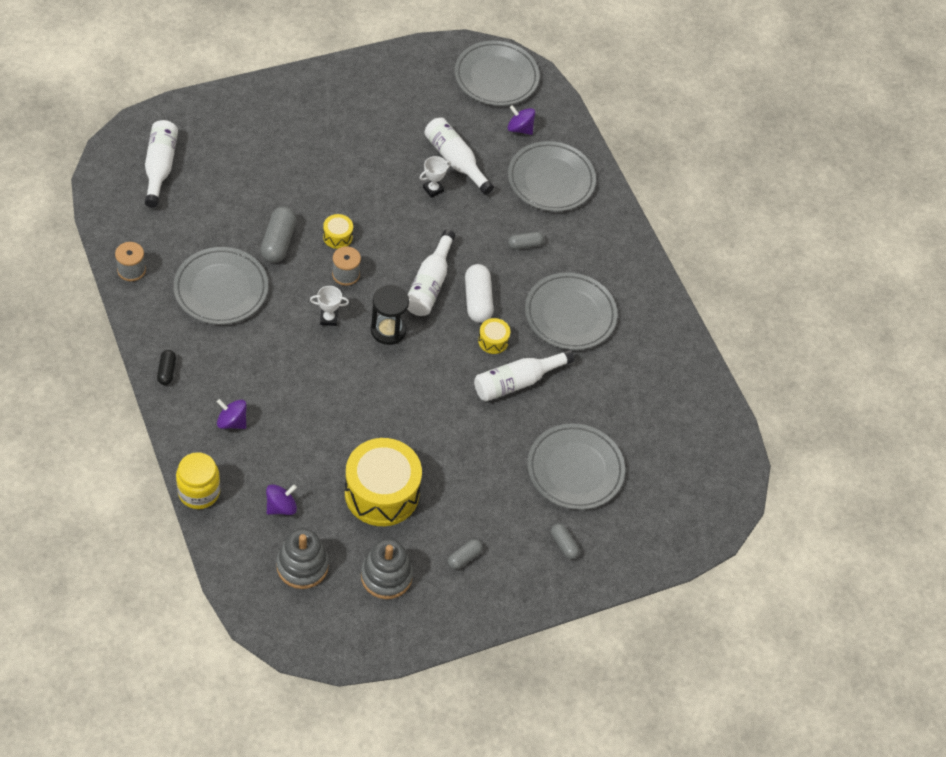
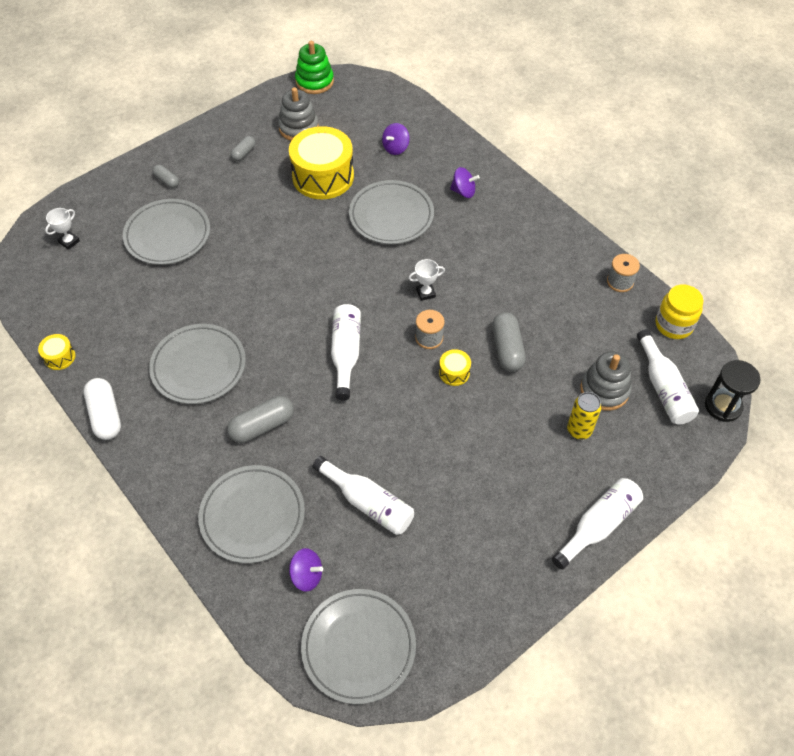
camera: 170 degrees right, 0 degrees up
black capsule [157,350,176,385] -> none
grey plate [173,247,268,324] -> grey plate moved to [349,180,434,244]
yellow jar [176,452,220,509] -> yellow jar moved to [655,285,703,339]
grey stacking toy [276,529,329,589] -> grey stacking toy moved to [580,352,632,411]
black hourglass [371,285,409,345] -> black hourglass moved to [705,360,761,422]
white trophy [420,156,451,198] -> white trophy moved to [45,208,80,250]
white capsule [465,264,493,323] -> white capsule moved to [83,378,121,440]
white bottle [474,349,574,401] -> white bottle moved to [552,478,643,570]
yellow drum [478,318,510,354] -> yellow drum moved to [38,334,76,370]
grey capsule [508,232,544,249] -> grey capsule [227,396,294,443], size x1.74
none -> green stacking toy [295,41,334,94]
none -> yellow can [567,392,602,439]

